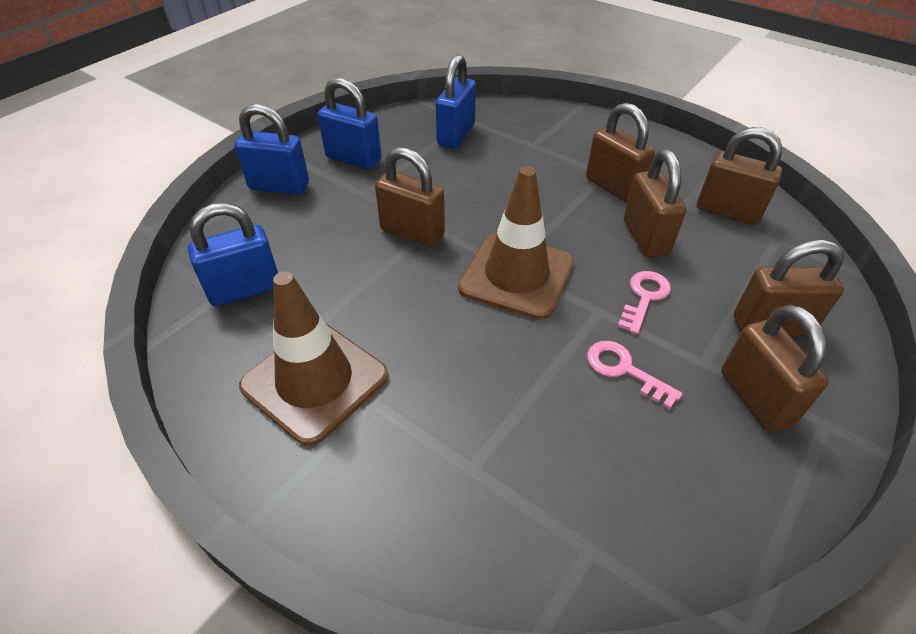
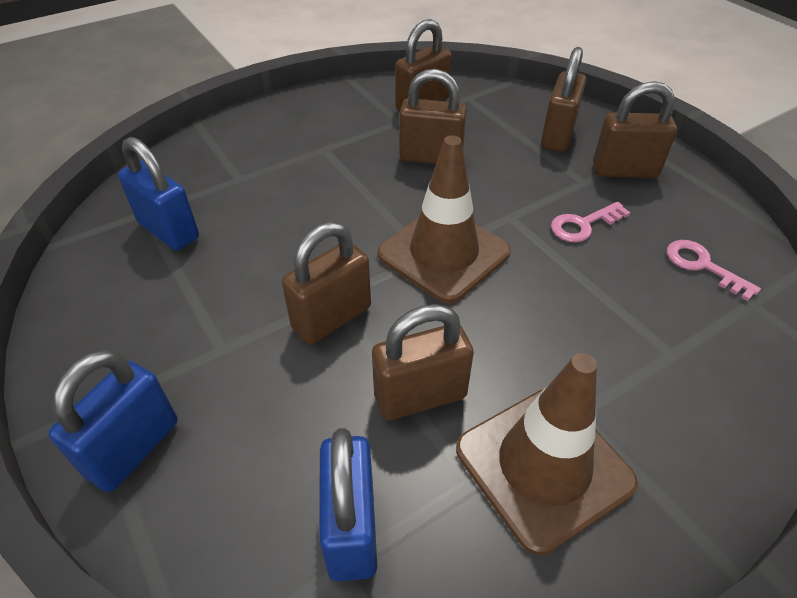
camera: 70 degrees left, 0 degrees up
blue padlock [318,78,381,169] -> none
brown padlock [586,103,655,203] -> brown padlock moved to [372,304,474,420]
pink key [618,271,671,334] -> pink key moved to [667,240,761,301]

